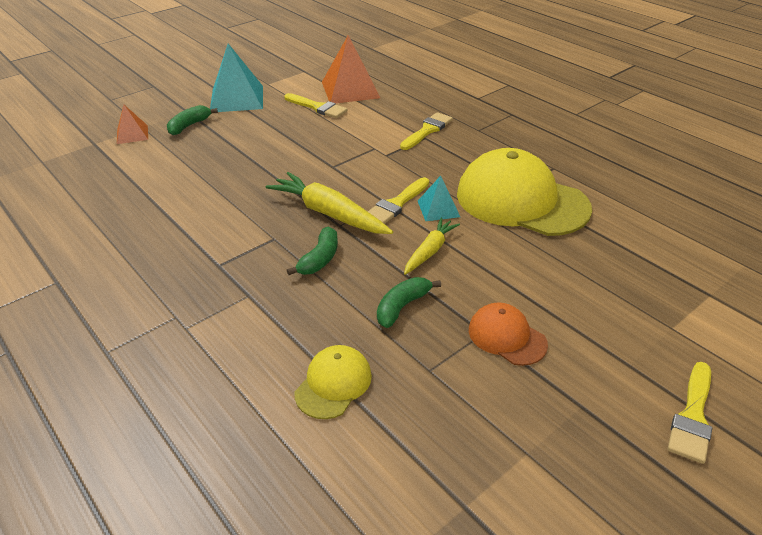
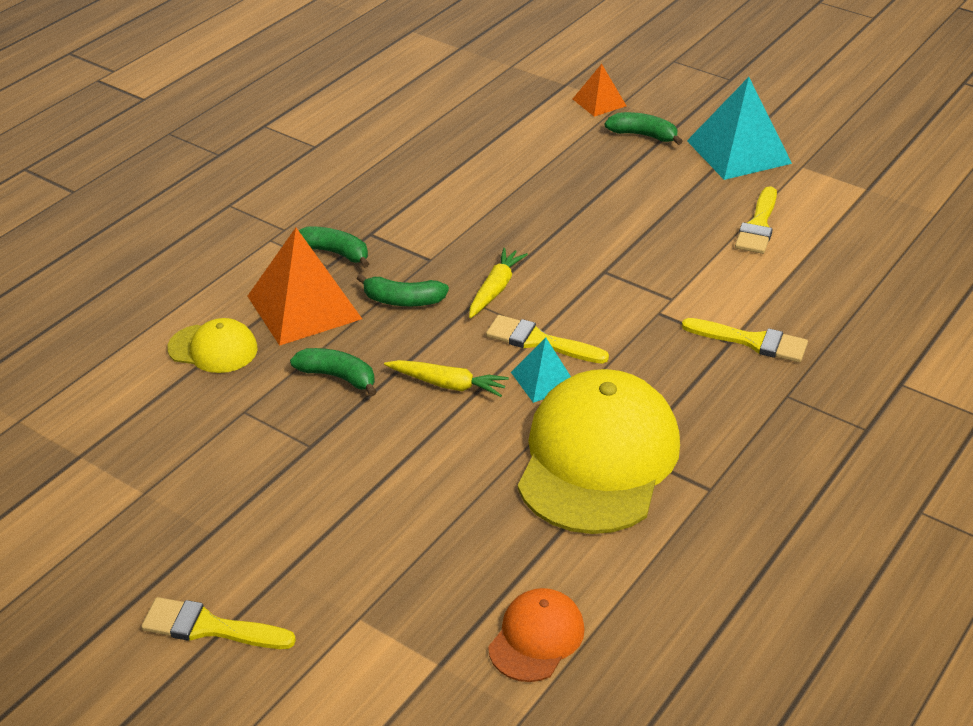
camera: 75 degrees right, 0 degrees up
yellow carrot [265,172,393,234] -> yellow carrot [469,248,528,318], size x0.60
orange pyramid [322,35,380,103] -> orange pyramid moved to [247,228,362,346]
orange cap [469,302,548,366] -> orange cap moved to [488,588,585,682]
none -> green banana [299,227,369,268]

